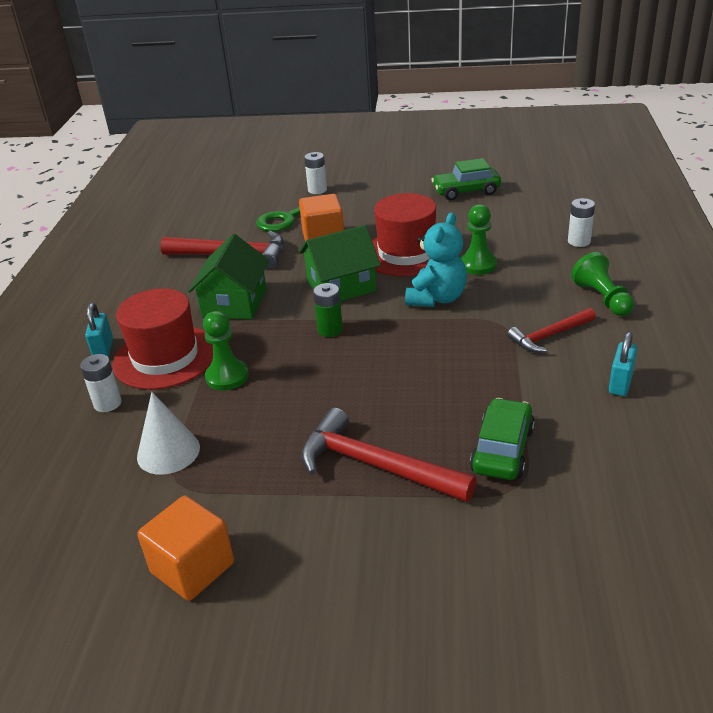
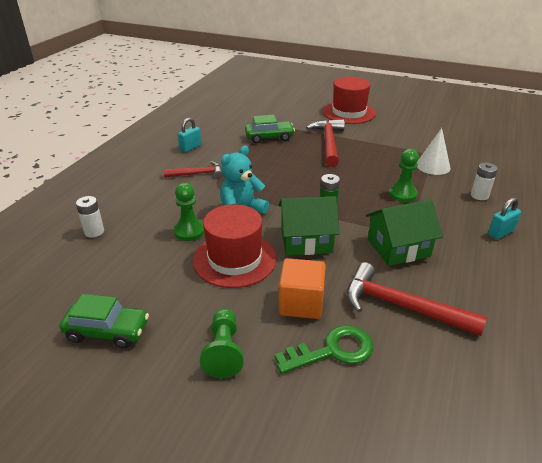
camera: 165 degrees left, 0 degrees up
turquoise padlock [85,303,113,357] -> turquoise padlock turned 45 degrees clockwise [488,198,521,239]
red hat [112,288,213,390] -> red hat moved to [323,77,376,124]
orange cube [137,496,234,601] -> none
green house [188,234,269,319] -> green house turned 45 degrees clockwise [366,200,443,266]
red hammer [301,408,477,502] -> red hammer turned 135 degrees counterclockwise [306,119,345,167]
white battery [304,152,327,194] -> none
green car [470,398,535,480] -> green car turned 135 degrees counterclockwise [245,115,295,143]
green pawn [571,252,634,316] -> green pawn moved to [200,309,244,378]

